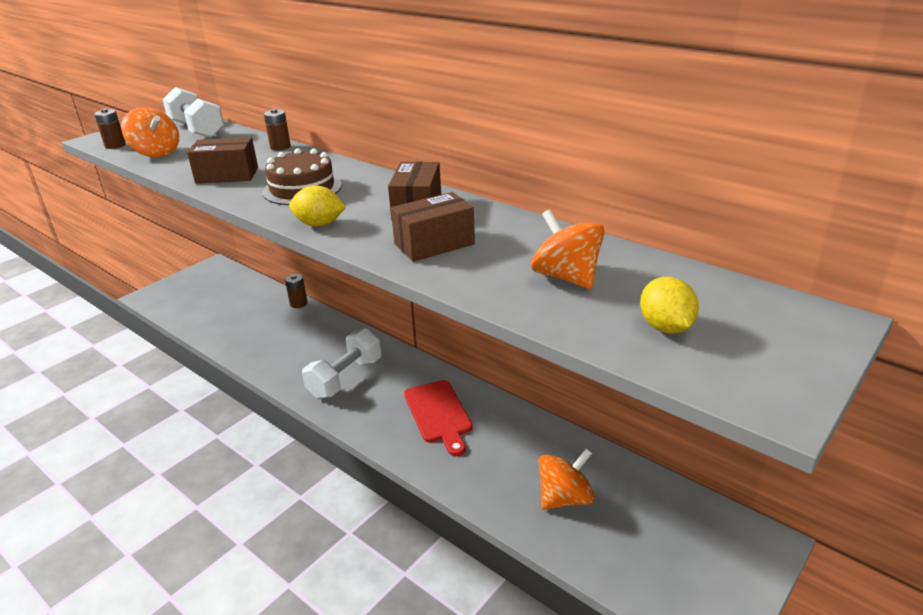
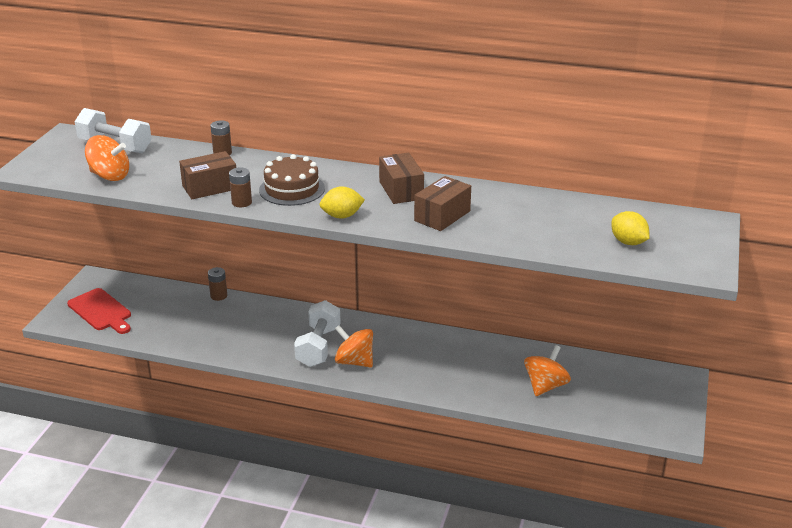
camera: 25 degrees left, 0 degrees up
brown battery [94,109,126,149] -> brown battery moved to [229,167,252,207]
red cutting board [404,380,473,456] -> red cutting board moved to [67,288,131,334]
orange spinning top [531,209,605,289] -> orange spinning top moved to [335,325,373,368]

